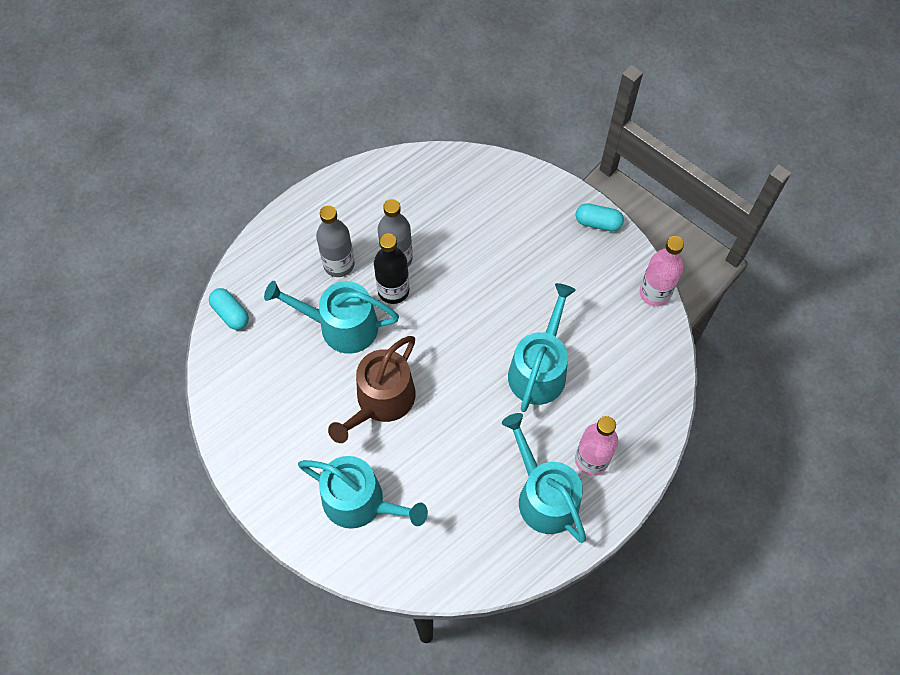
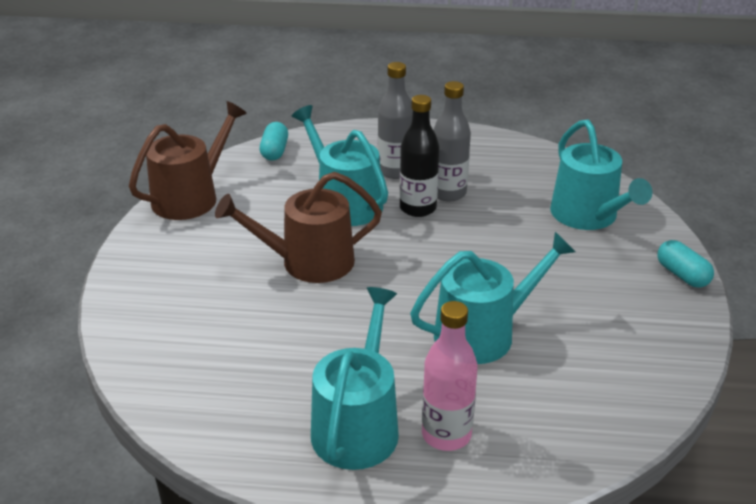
camera: 45 degrees right, 30 degrees down
turquoise watering can [298,456,428,529] -> turquoise watering can moved to [550,119,653,230]
pink bottle [640,236,684,306] -> none
none -> brown watering can [129,101,247,220]

